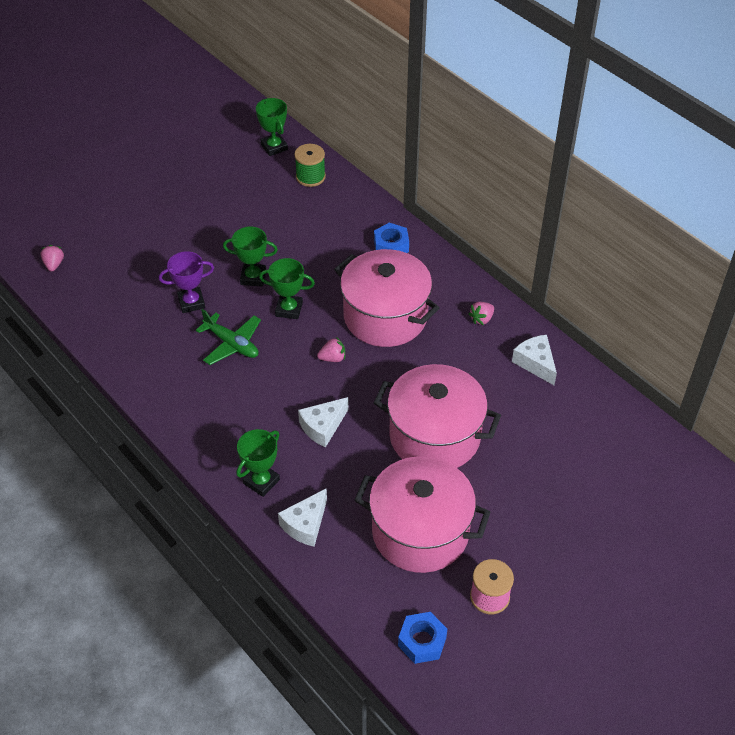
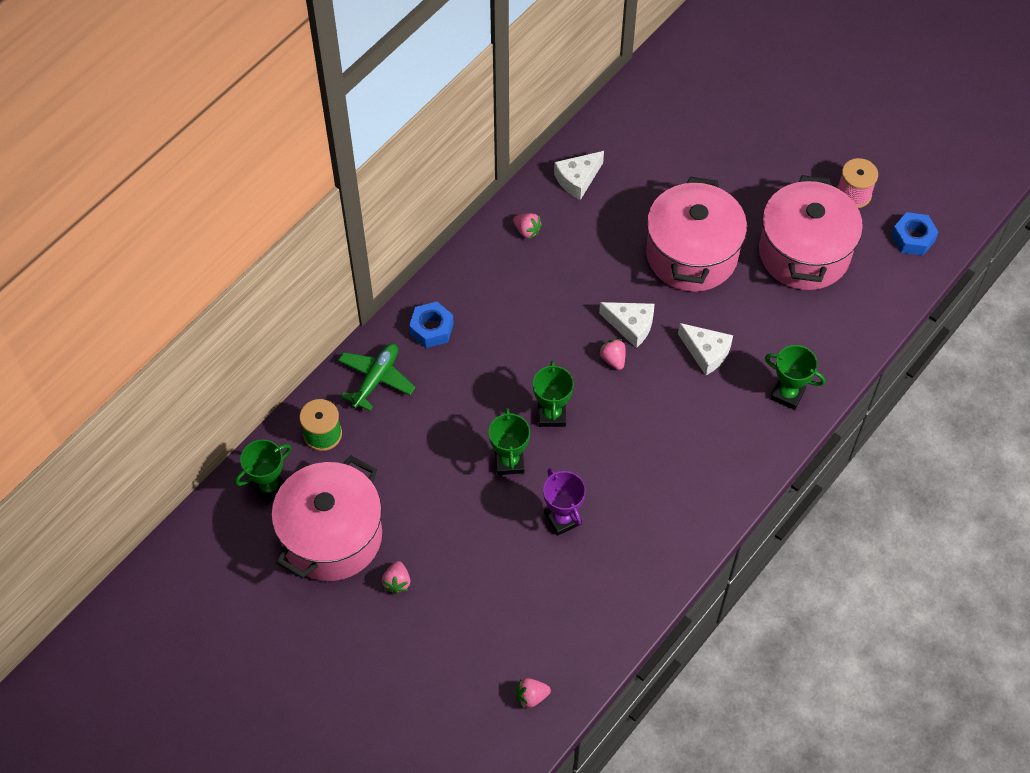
camera: 100 degrees left, 10 degrees up
green plane [196,309,261,365] -> green plane moved to [338,343,415,411]
white cheese [278,488,327,547] -> white cheese moved to [599,302,655,348]
pink pot [334,249,440,347] -> pink pot moved to [271,455,382,581]
none -> pink strawberry [382,561,410,594]

